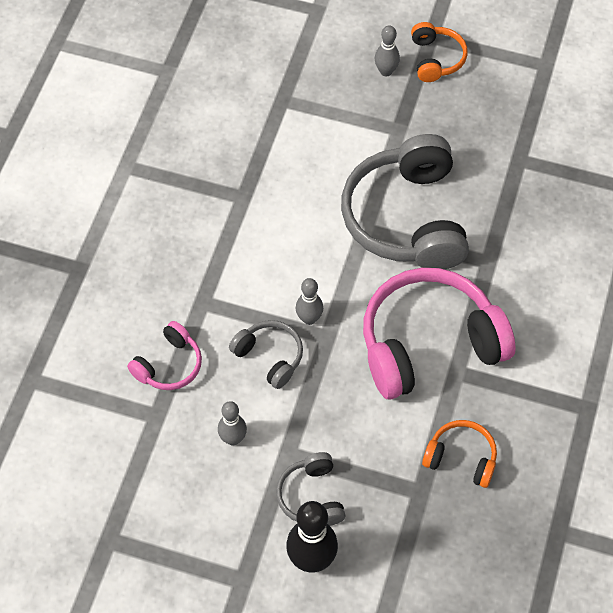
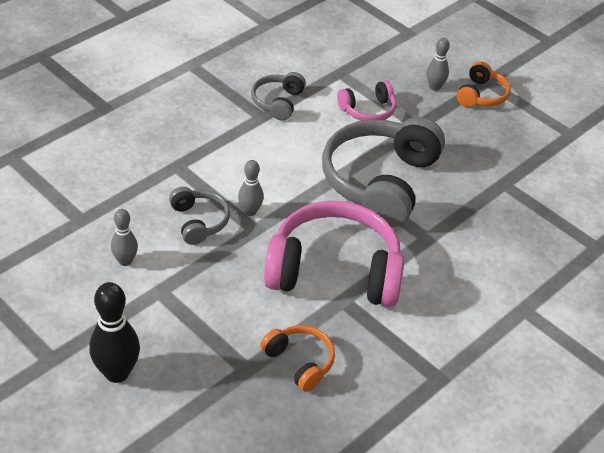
camera: 25 degrees right, 15 degrees down
pink headphones [127,321,202,390] -> pink headphones moved to [337,81,396,121]
grey headphones [276,452,345,526] -> grey headphones moved to [251,72,306,121]

